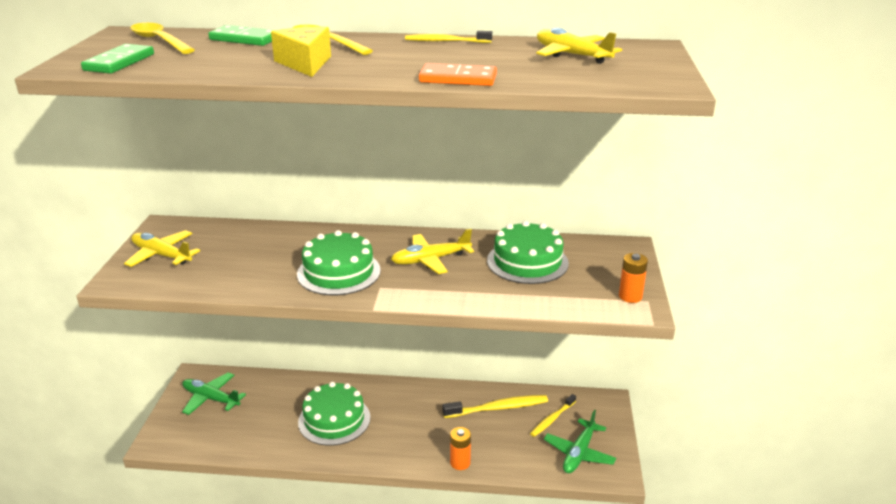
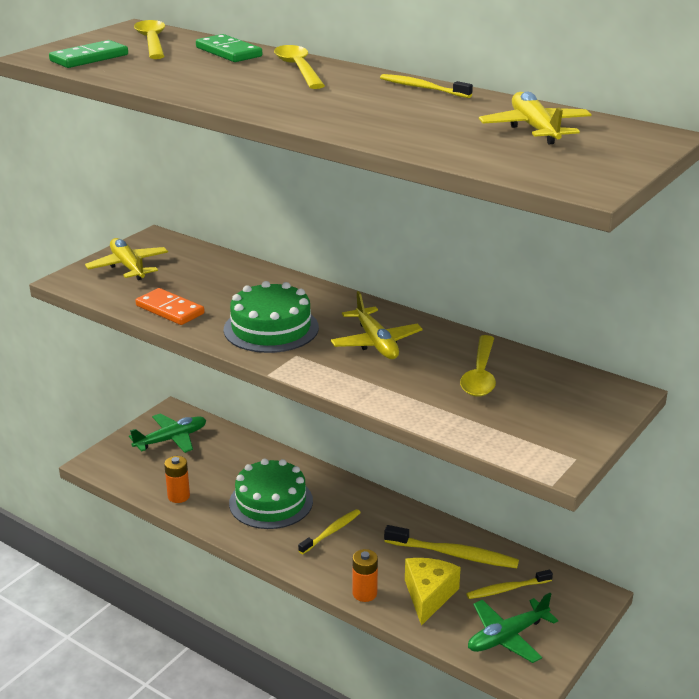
camera: 30 degrees right, 0 degrees up
green plane [182,372,246,415] -> green plane turned 90 degrees clockwise [129,413,206,453]
yellow cheese [271,27,331,77] -> yellow cheese moved to [405,558,461,626]
yellow plane [391,229,474,274] -> yellow plane turned 120 degrees counterclockwise [331,291,423,359]
orange domino [419,63,497,86] -> orange domino moved to [135,288,205,325]
green cake [487,221,569,284] -> yellow spoon [460,335,496,397]
orange battery [619,253,648,303] -> orange battery moved to [164,456,190,503]
none -> yellow toothbrush [298,509,361,554]

